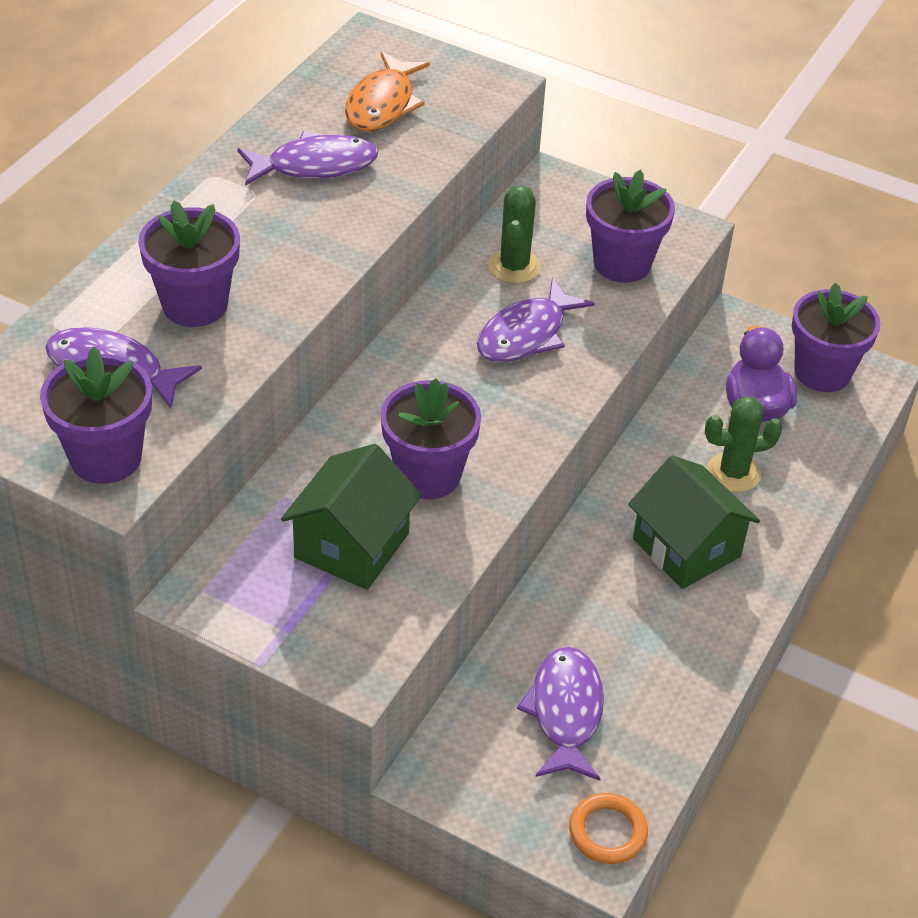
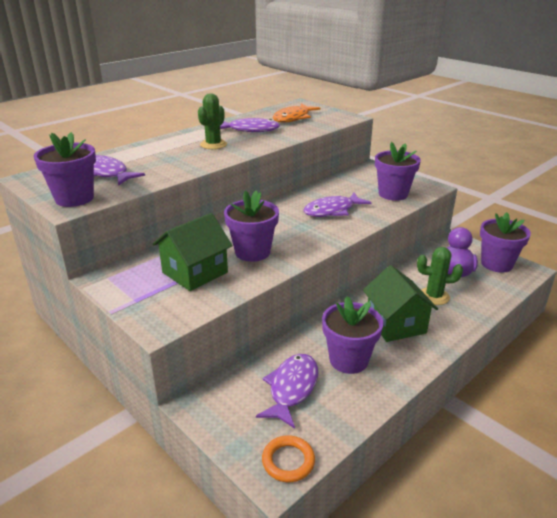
camera: 20 degrees right, 15 degrees down
purple flower pot [138,200,240,327] -> purple flower pot moved to [322,296,383,374]
green cactus [488,185,541,284] -> green cactus moved to [198,93,227,149]

